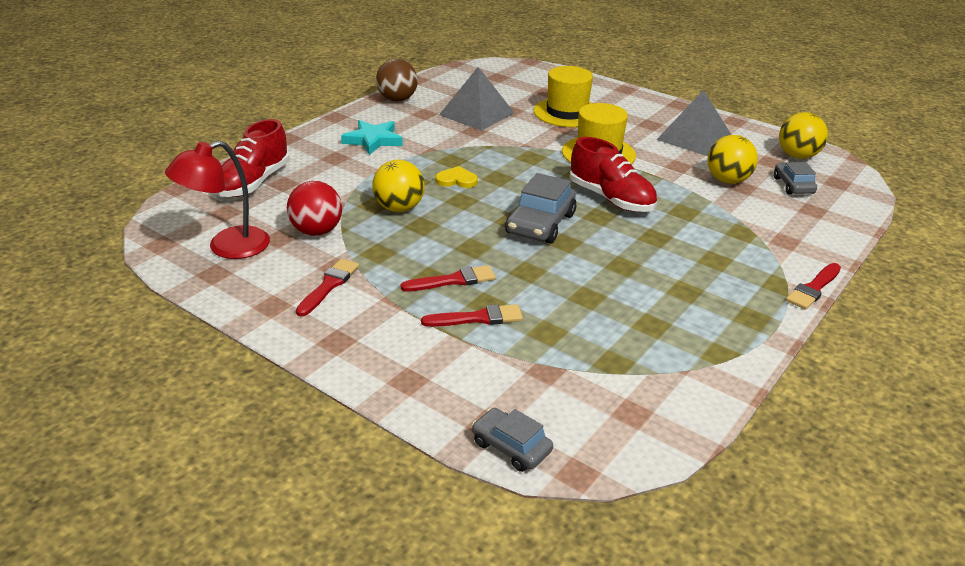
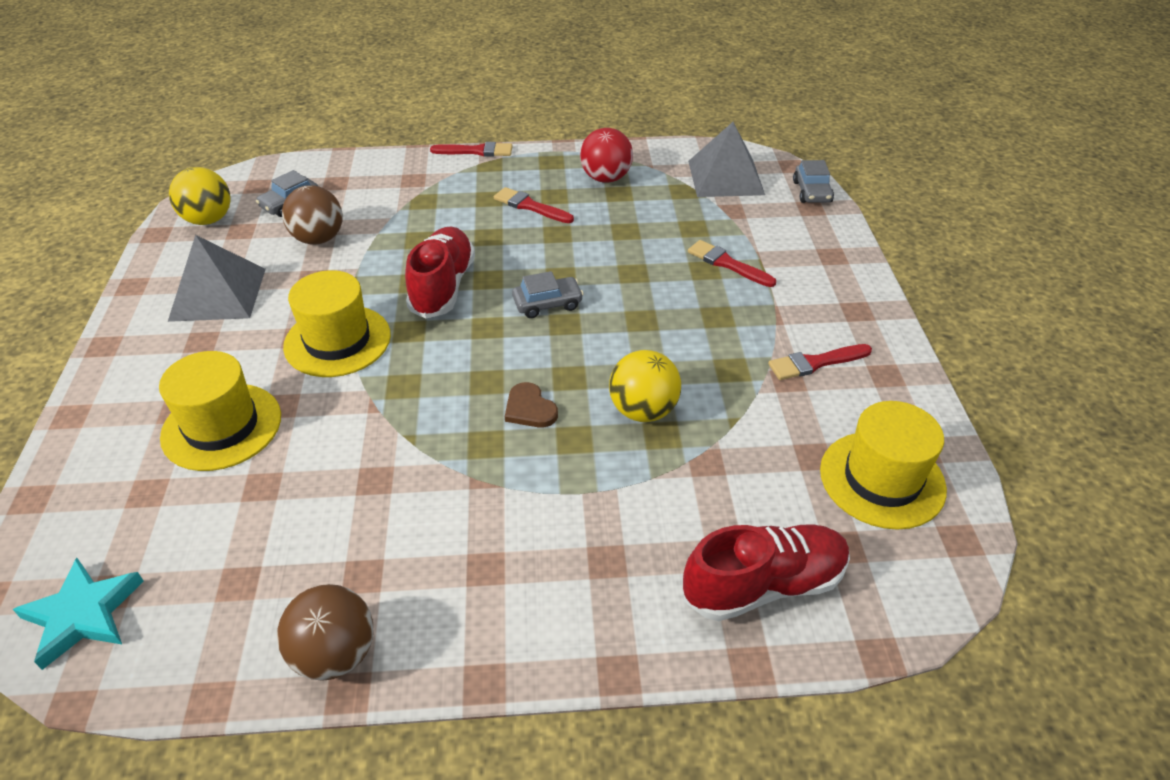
camera: 130 degrees left, 10 degrees up
red lamp [165,141,270,259] -> yellow hat [820,401,947,530]
red ball [287,181,342,236] -> red ball moved to [580,128,633,183]
turquoise star [341,120,403,155] -> turquoise star moved to [13,558,143,670]
red brush [401,265,496,291] -> red brush moved to [494,187,574,223]
yellow heart [435,166,478,188] -> brown heart [505,382,558,428]
grey pyramid [439,67,514,131] -> grey pyramid moved to [688,122,765,197]
grey car [505,173,576,244] -> grey car [512,271,584,318], size x0.62
yellow ball [707,135,758,184] -> brown ball [282,185,343,245]

